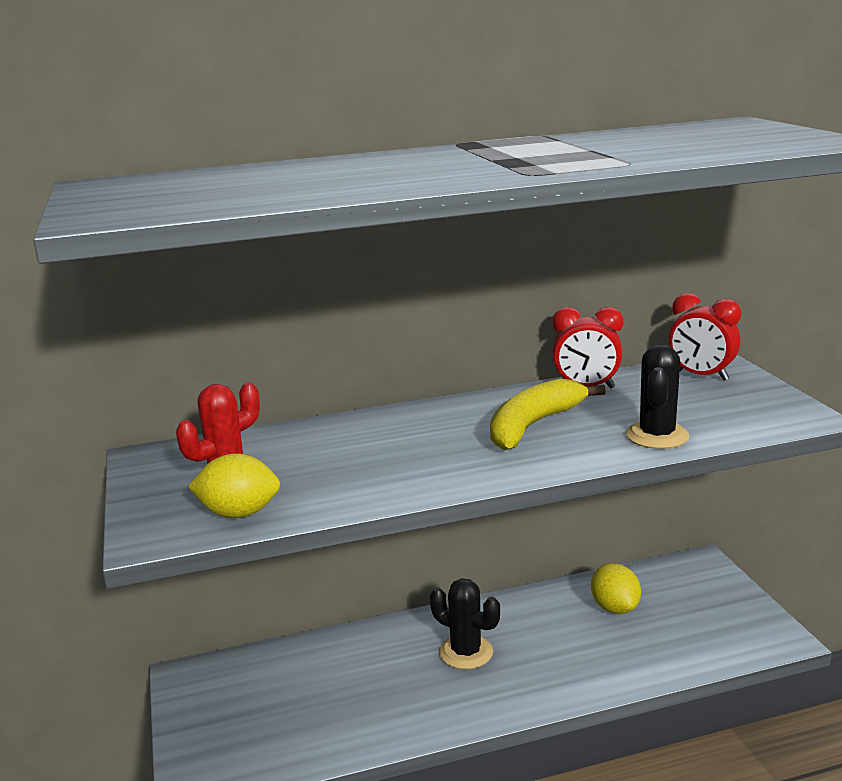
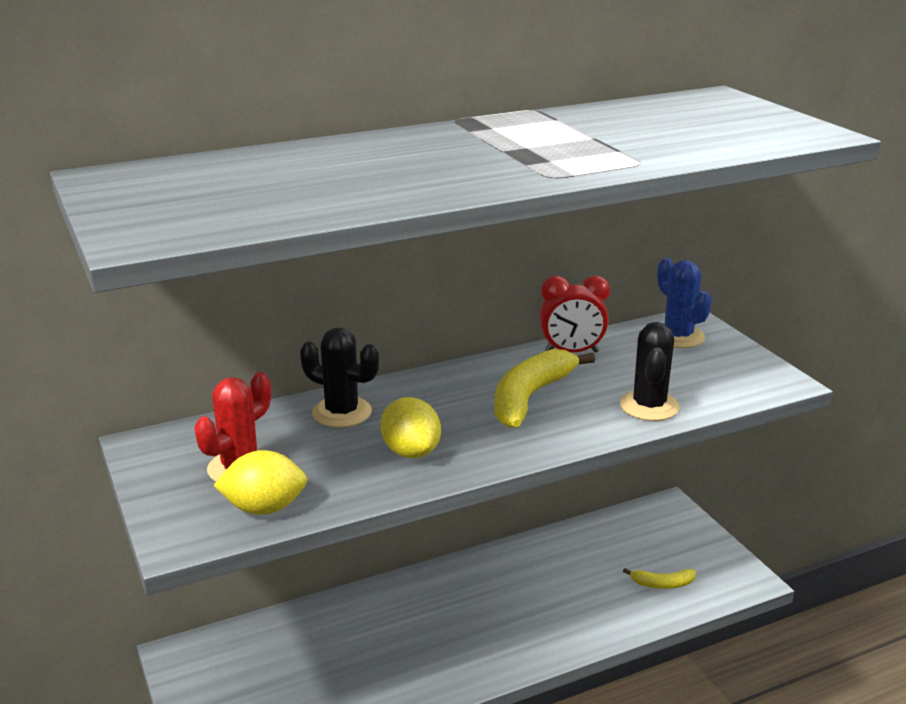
camera: 10 degrees left, 5 degrees up
black cactus [430,578,500,669] -> black cactus moved to [300,328,379,428]
yellow lemon [591,563,641,614] -> yellow lemon moved to [381,397,441,459]
red clock [669,293,741,381] -> blue cactus [657,258,712,348]
none -> yellow banana [623,568,696,589]

